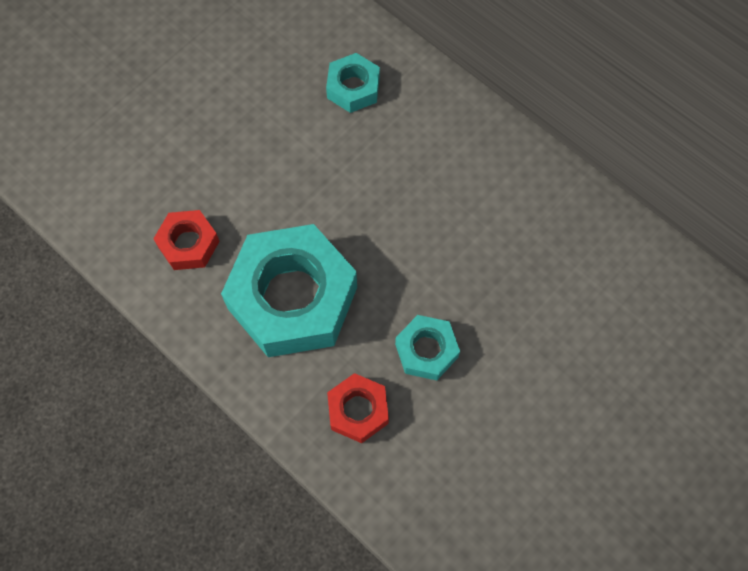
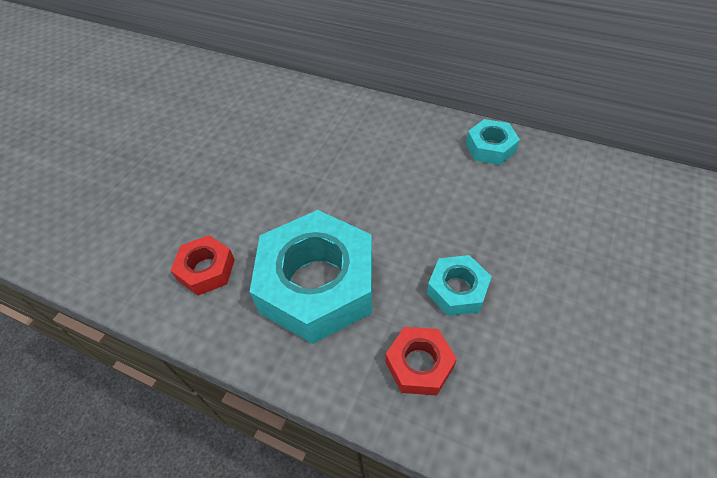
camera: 15 degrees left, 15 degrees down
turquoise nut [326,53,380,113] -> turquoise nut moved to [466,119,520,165]

